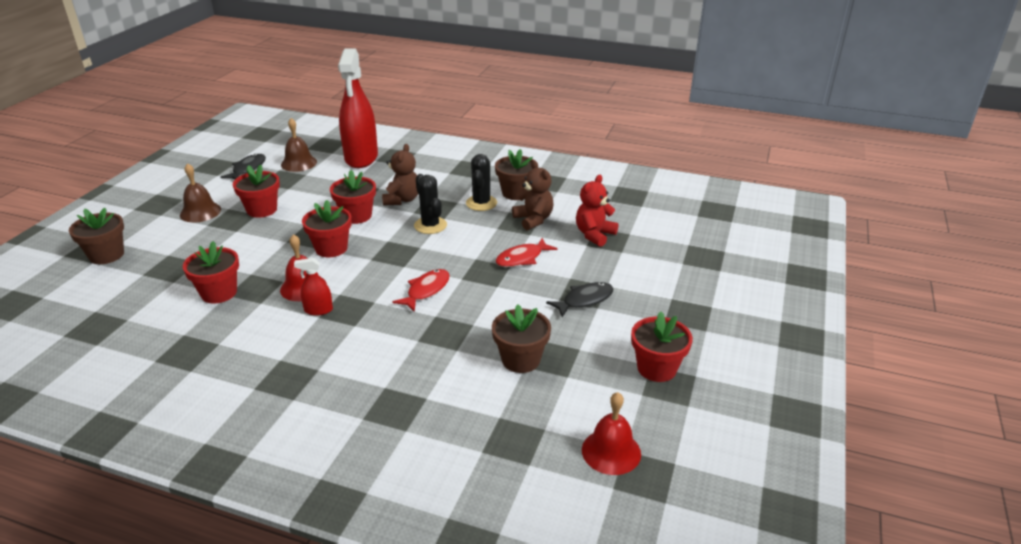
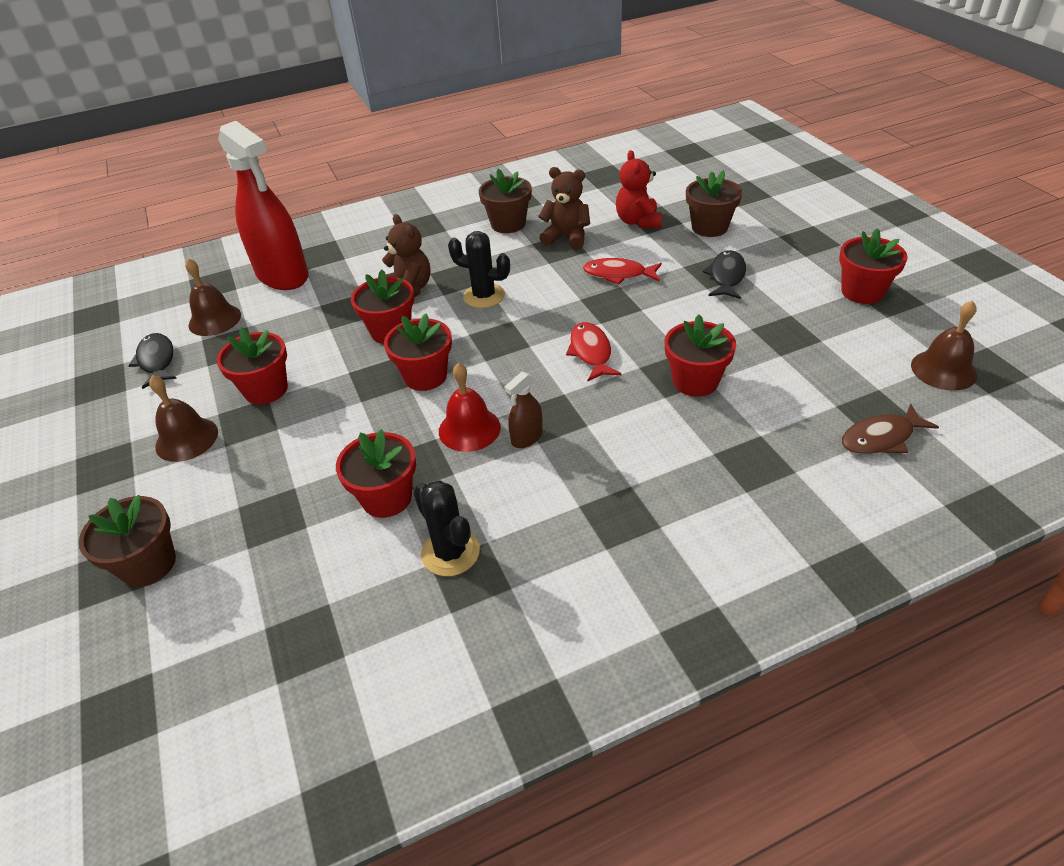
camera: 40 degrees left, 10 degrees up
red spray bottle [294,258,333,316] -> brown spray bottle [504,372,543,448]
black cactus [466,154,497,211] -> black cactus moved to [413,480,480,576]
brown flower pot [492,305,551,373] -> brown flower pot moved to [686,170,742,237]
red fish [495,238,557,267] -> red fish turned 90 degrees clockwise [583,258,662,285]
red bell [582,392,641,475] -> brown bell [911,300,977,391]
none -> red flower pot [665,314,736,397]
none -> brown fish [841,404,939,455]

